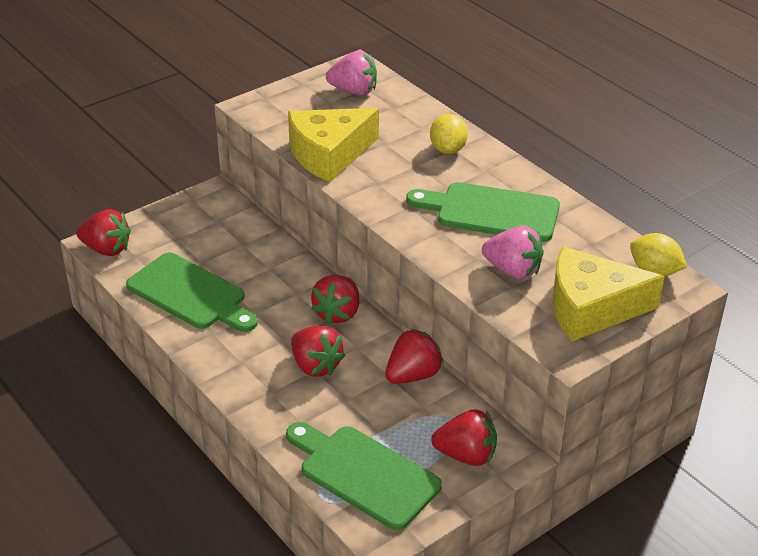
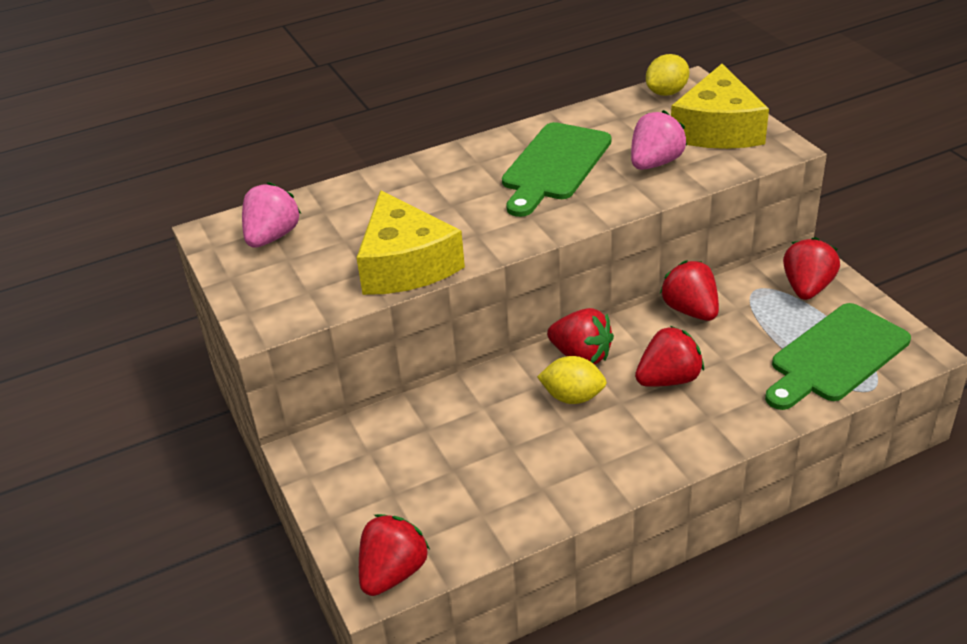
camera: 75 degrees left, 0 degrees up
green cutting board [126,253,258,332] -> none
yellow lemon [430,114,468,154] -> yellow lemon moved to [537,356,607,404]

